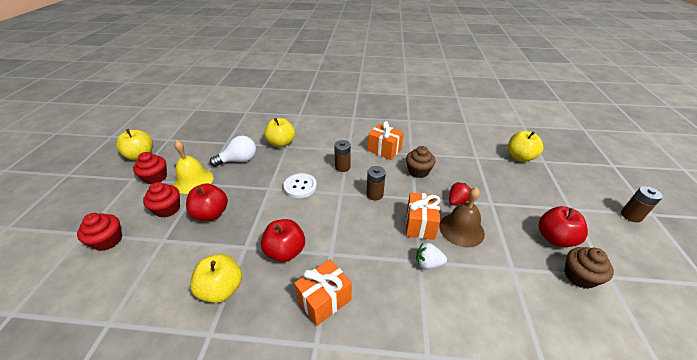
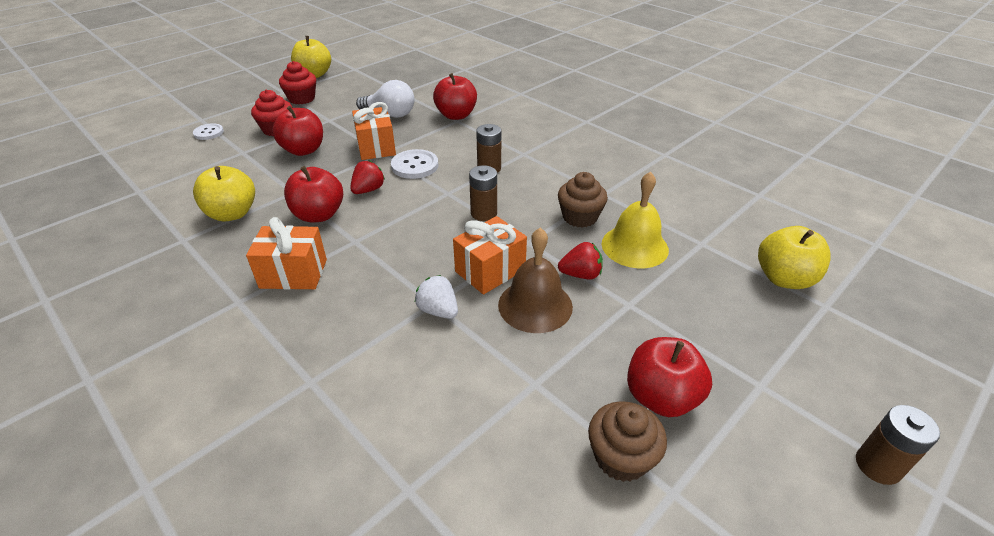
camera: 40 degrees right, 0 degrees up
red cupcake [77,213,122,251] -> white button [193,123,224,140]
yellow bell [174,140,213,194] -> yellow bell moved to [602,171,669,268]
yellow apple [264,118,295,148] -> red apple [433,73,477,120]
orange gift [368,121,404,160] -> orange gift moved to [352,102,396,160]
none -> red strawberry [350,160,385,194]

